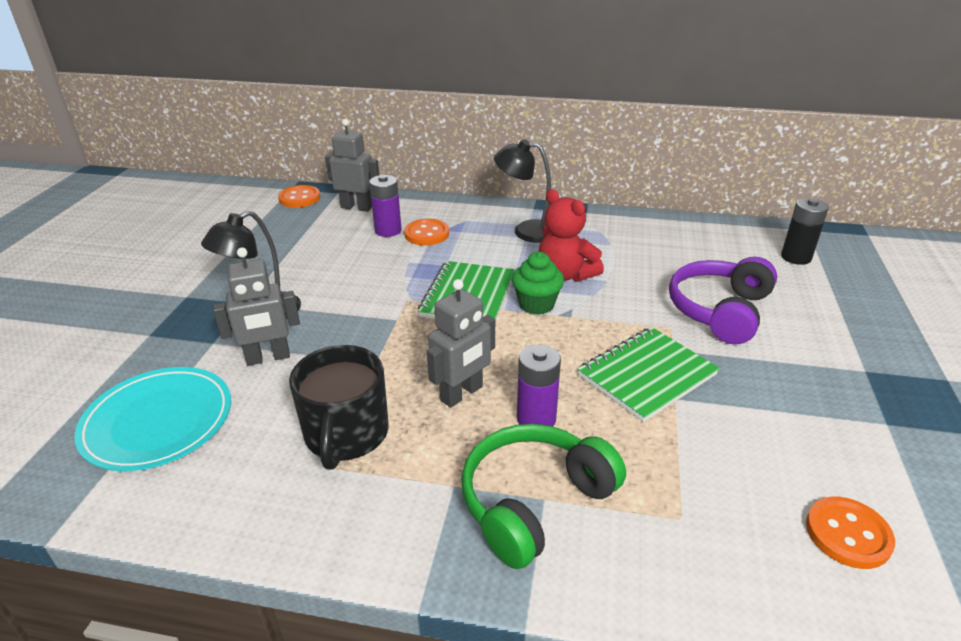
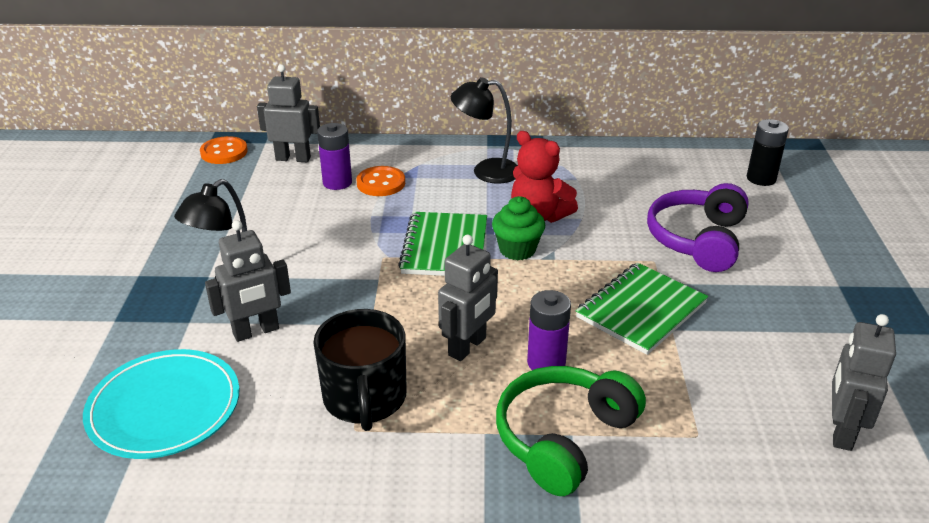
camera: 10 degrees left, 0 degrees up
orange button [806,497,895,569] -> grey robot [832,314,896,451]

